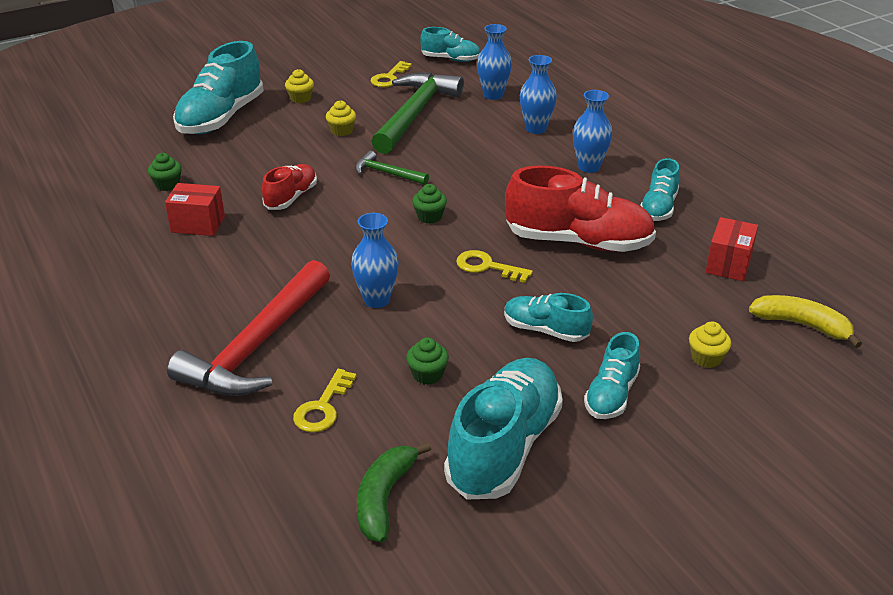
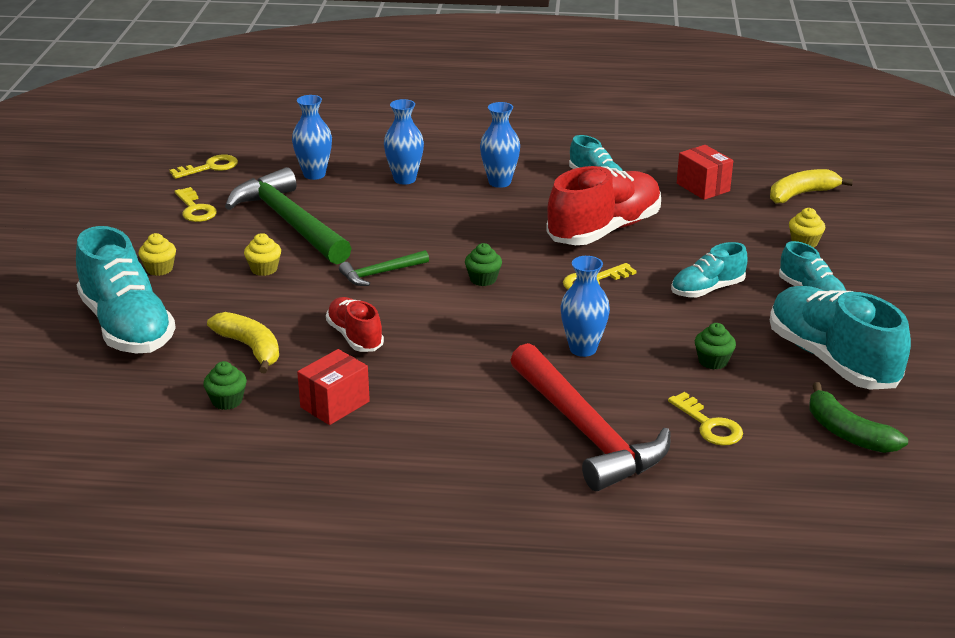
camera: 55 degrees left, 5 degrees down
turquoise shoe [420,27,481,62] -> yellow key [169,154,238,179]
none -> yellow banana [207,312,279,373]

